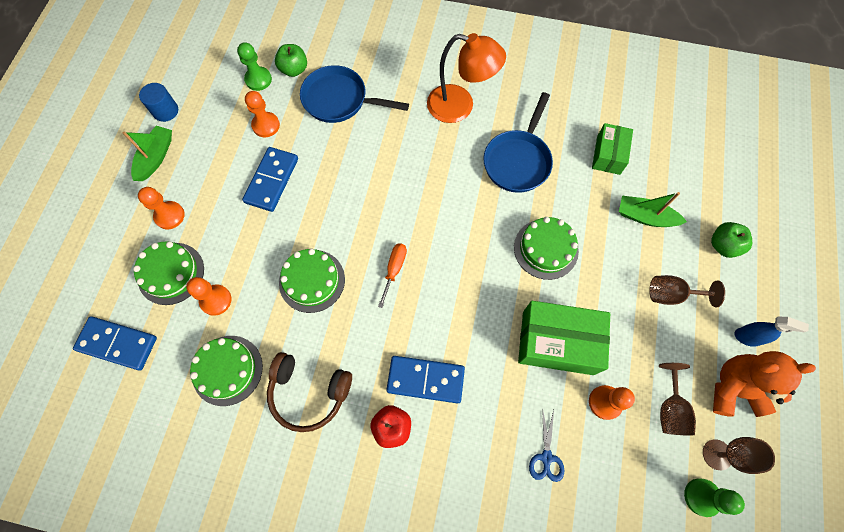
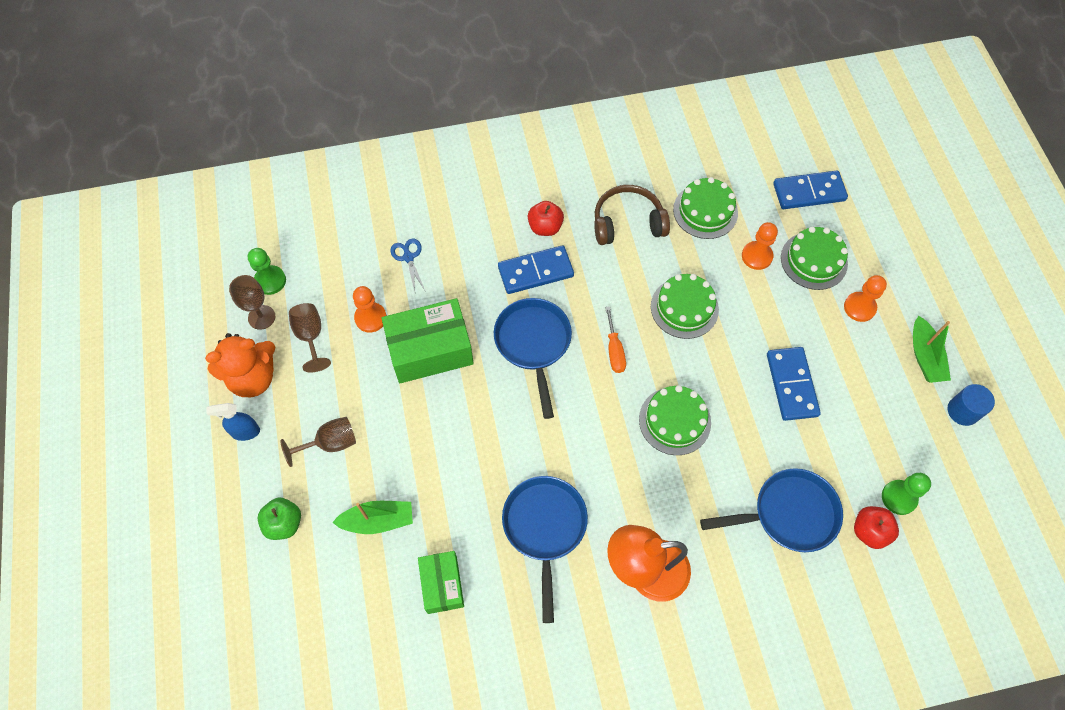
camera: 155 degrees right, 5 degrees down
orange pawn [245,91,280,137] -> none
green apple [275,44,307,77] -> red apple [854,506,899,549]
green cake [514,217,579,280] -> green cake moved to [639,385,711,455]
none -> blue pan [494,298,572,419]

